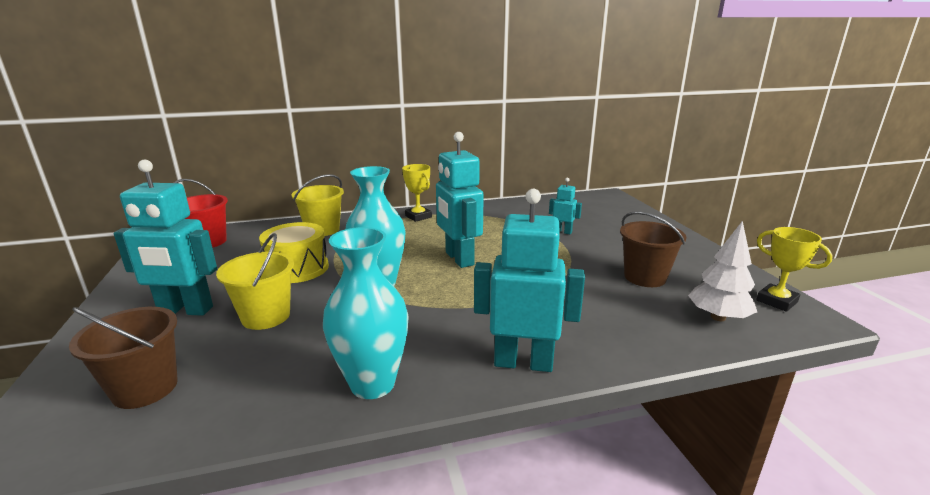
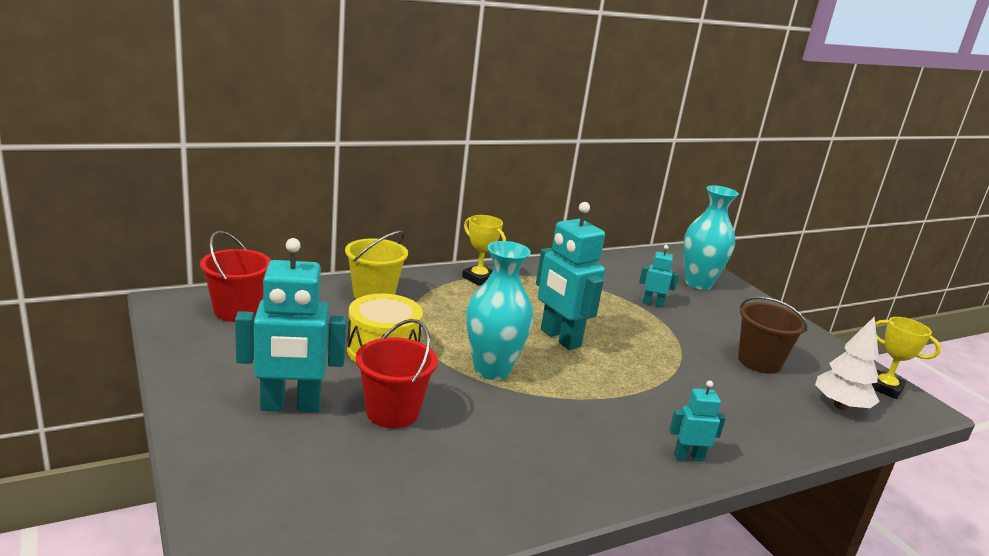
camera: 15 degrees left, 0 degrees up
brown bucket [69,307,178,409] -> none
yellow bucket [216,233,294,330] -> red bucket [356,319,438,428]
turquoise vase [323,227,409,399] -> turquoise vase moved to [684,185,739,290]
turquoise robot [474,189,585,372] -> turquoise robot [669,381,726,462], size x0.50

